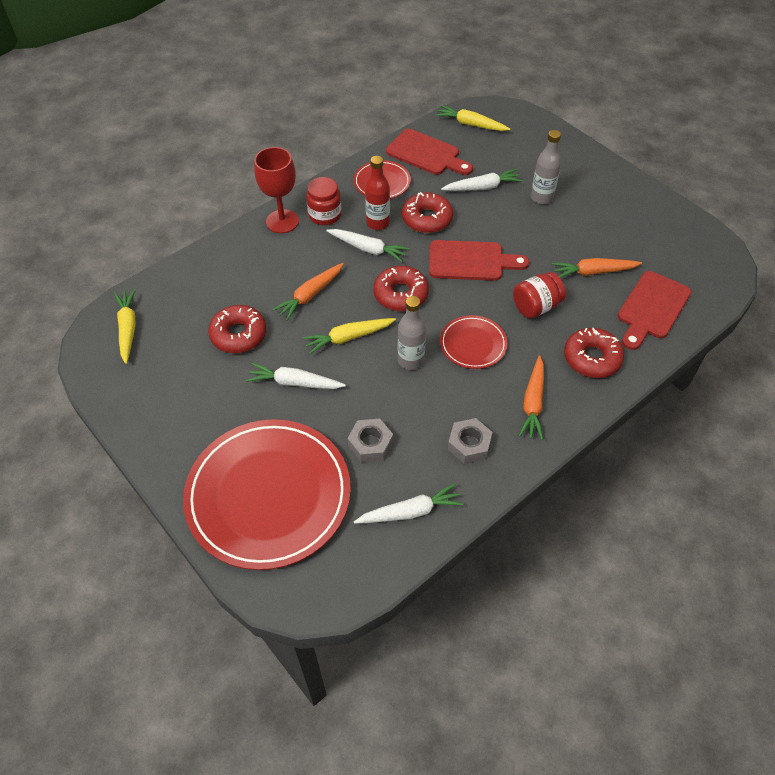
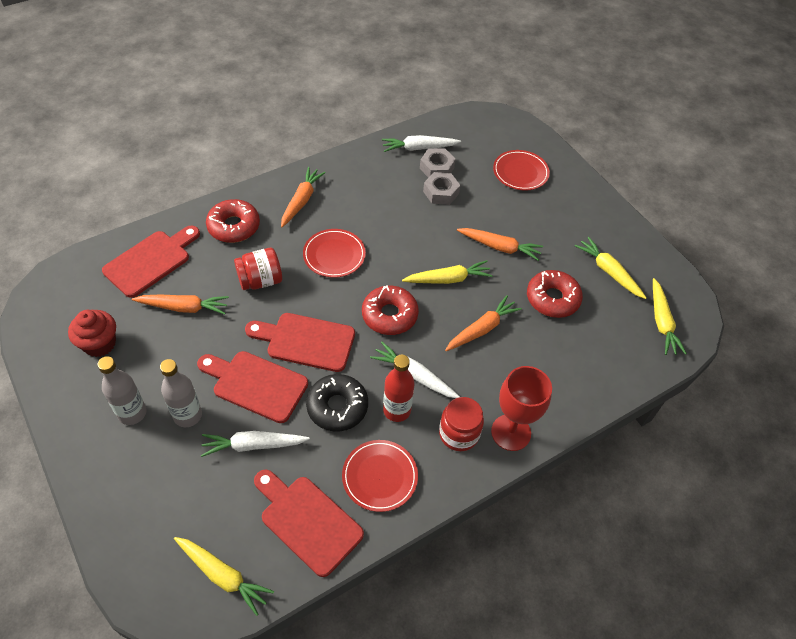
camera: 175 degrees left, 0 degrees up
red plate [183,419,351,570] -> red plate [493,150,550,191], size x0.46
white carrot [246,363,346,389] -> orange carrot [457,228,543,261]
grey bottle [398,296,426,370] -> grey bottle moved to [97,356,147,425]
red donut [402,192,453,233] -> black donut [306,374,368,431]
grey nut [448,418,492,464] -> grey nut moved to [420,148,456,178]
none -> red cupcake [68,310,116,357]
none -> red cutting board [197,351,308,423]
none -> yellow carrot [575,237,647,299]

